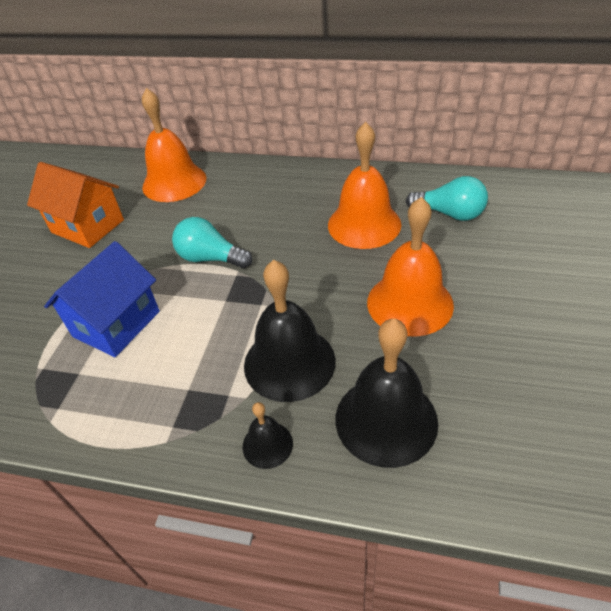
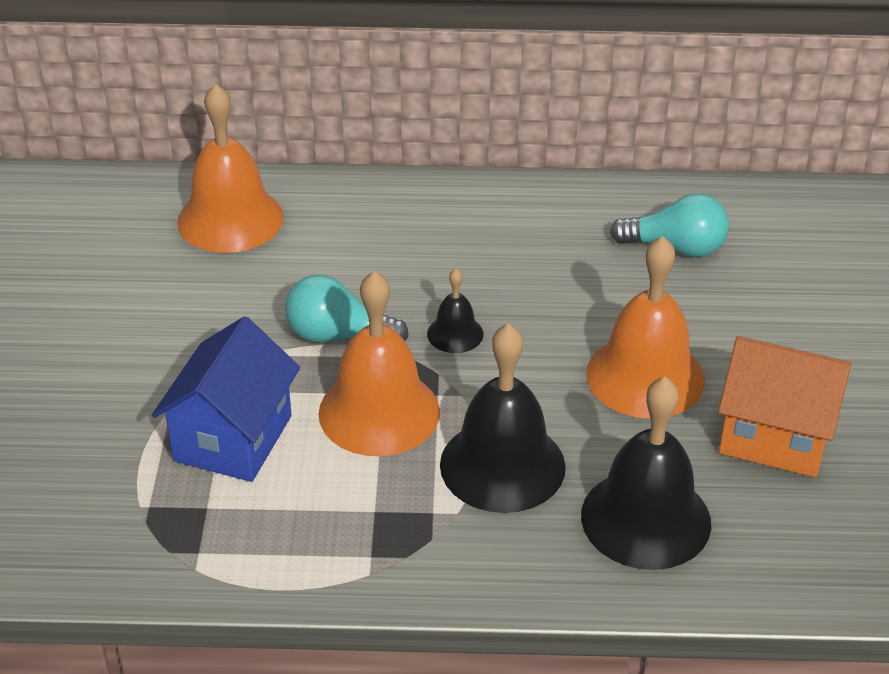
camera: 15 degrees left, 5 degrees down
orange house [27,162,124,248] -> orange house moved to [718,336,851,477]
black bell [243,402,293,469] -> black bell moved to [427,268,483,353]
orange bell [328,122,401,249] -> orange bell moved to [318,271,440,456]

